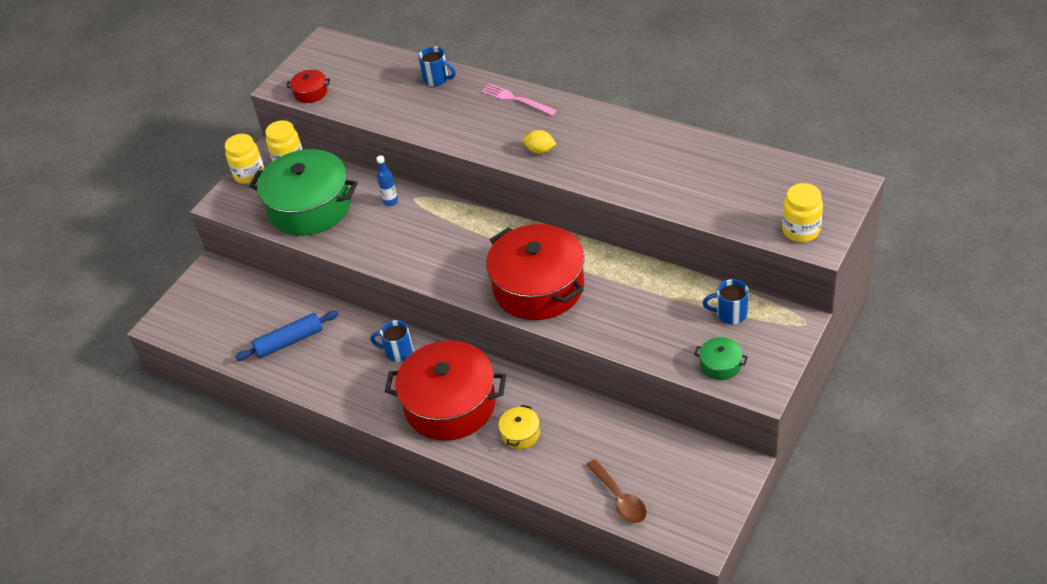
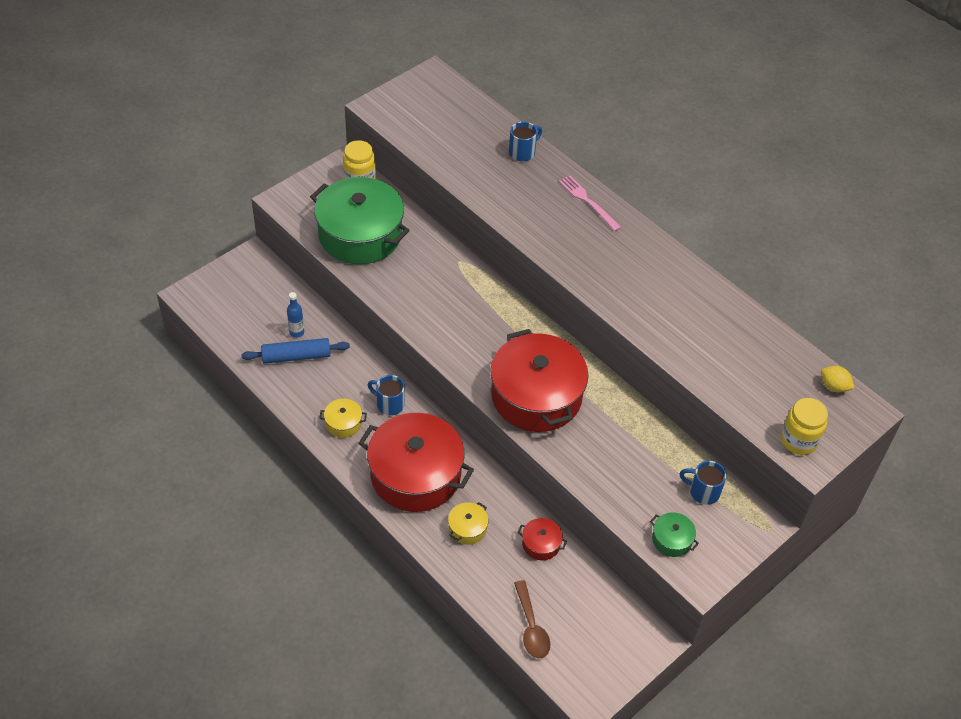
camera: 10 degrees right, 5 degrees up
yellow jar [225,134,264,184] -> none
red pot [287,70,330,103] -> red pot moved to [518,518,567,560]
blue bottle [376,156,398,206] -> blue bottle moved to [287,292,304,338]
blue mug [418,46,456,86] -> blue mug turned 90 degrees counterclockwise [509,121,542,161]
yellow lemon [523,130,556,154] -> yellow lemon moved to [821,366,855,392]
none -> yellow pot [319,399,367,438]

